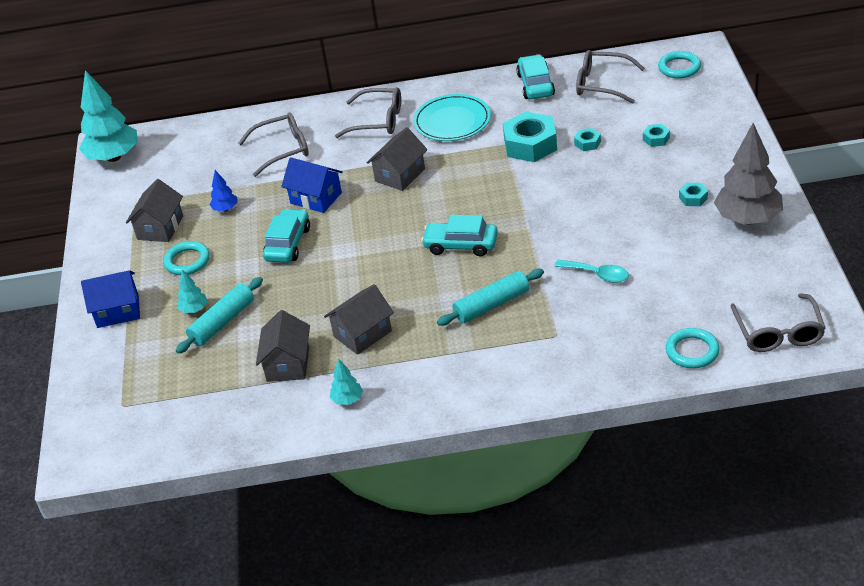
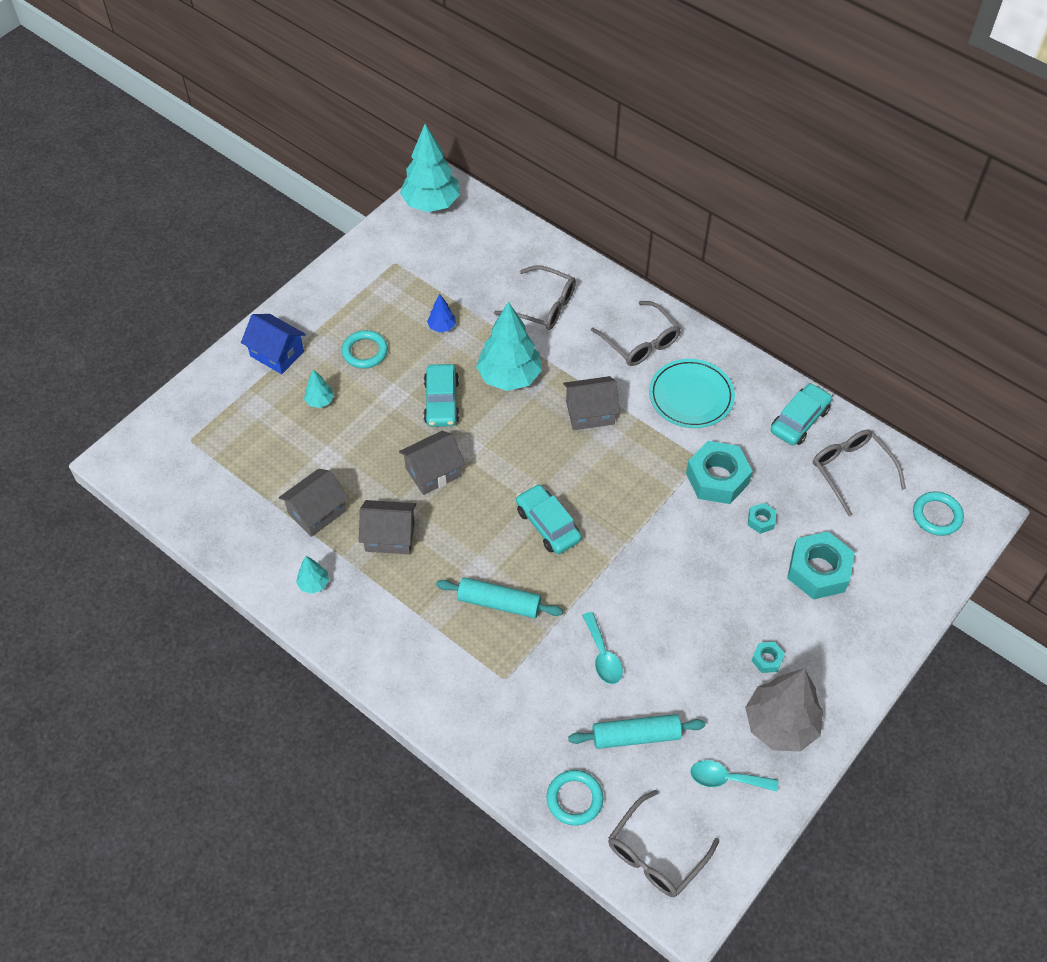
camera: 40 degrees right, 15 degrees up
grey house [126,179,183,242] -> grey house moved to [399,431,465,495]
turquoise rolling pin [176,277,263,354] -> turquoise rolling pin moved to [568,714,705,749]
turquoise car [263,209,310,263] -> turquoise car turned 120 degrees clockwise [424,364,460,427]
blue house [281,157,343,213] -> turquoise tree [476,302,542,391]
turquoise nut [643,124,670,147] -> turquoise nut [787,532,855,600], size x2.16
none -> turquoise spoon [690,760,778,791]

